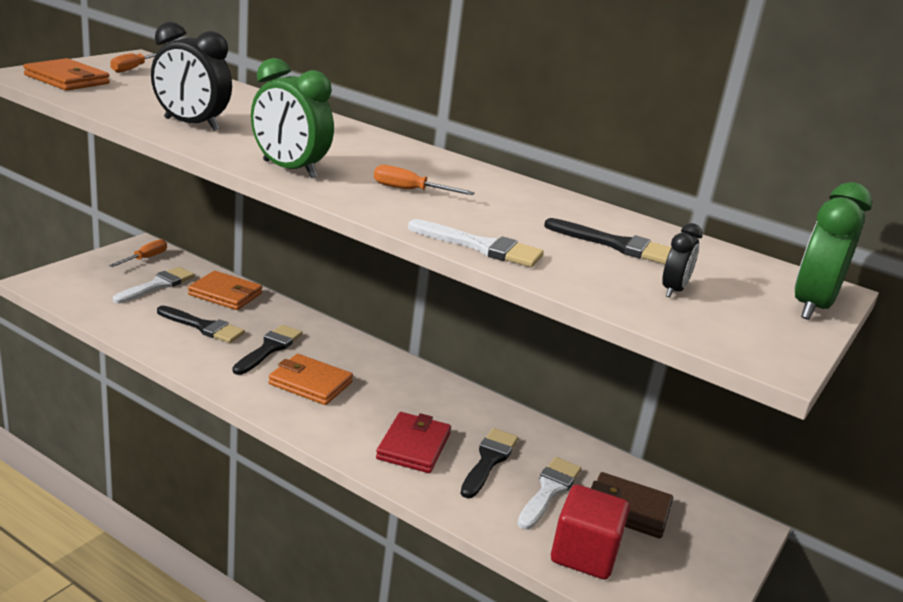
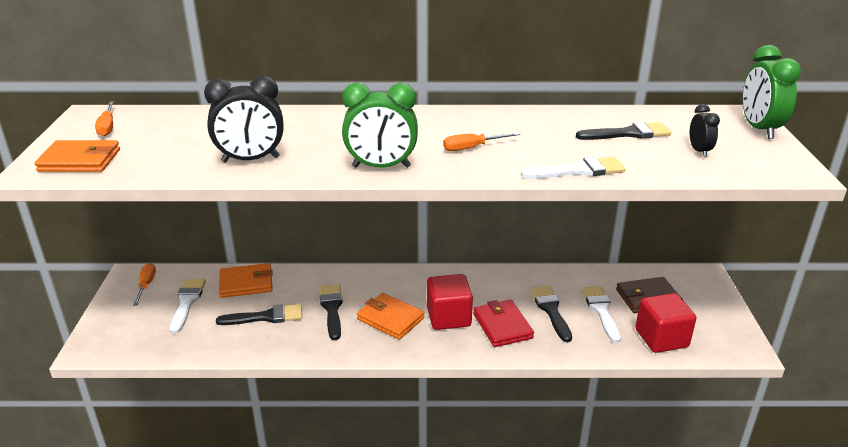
camera: 30 degrees left, 5 degrees up
orange wallet [268,354,353,405] -> orange wallet turned 45 degrees clockwise [357,293,424,340]
none -> red cube [427,274,473,330]

